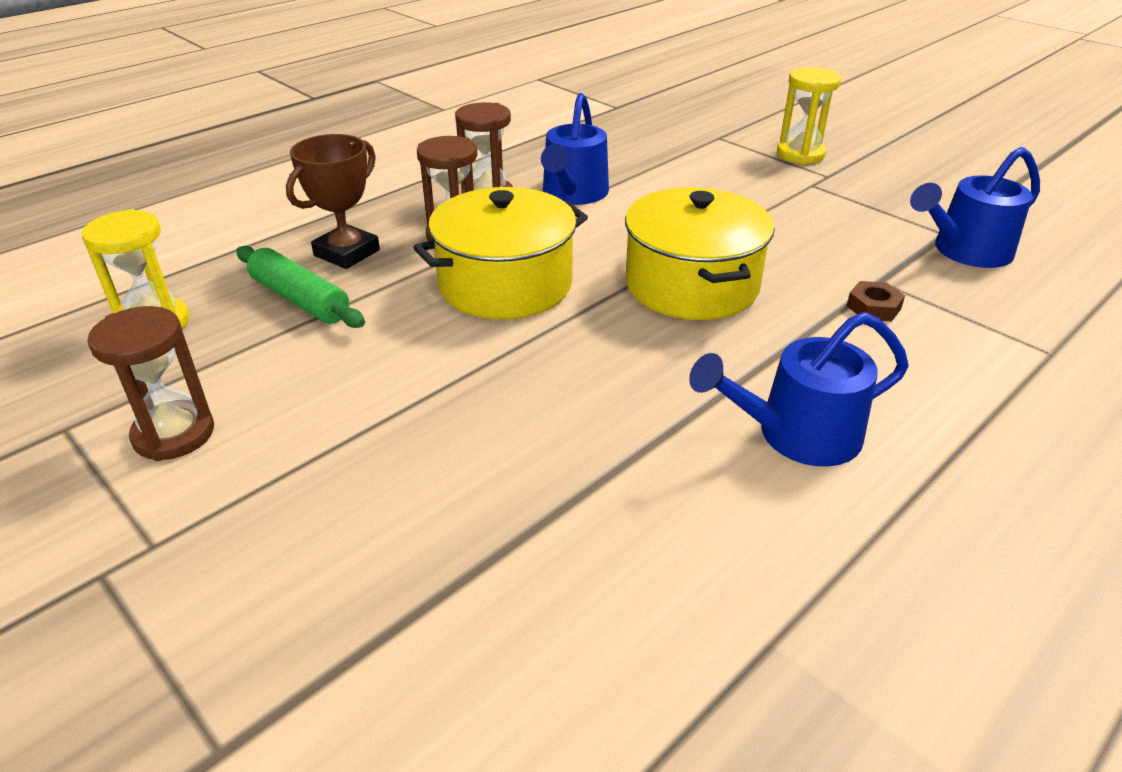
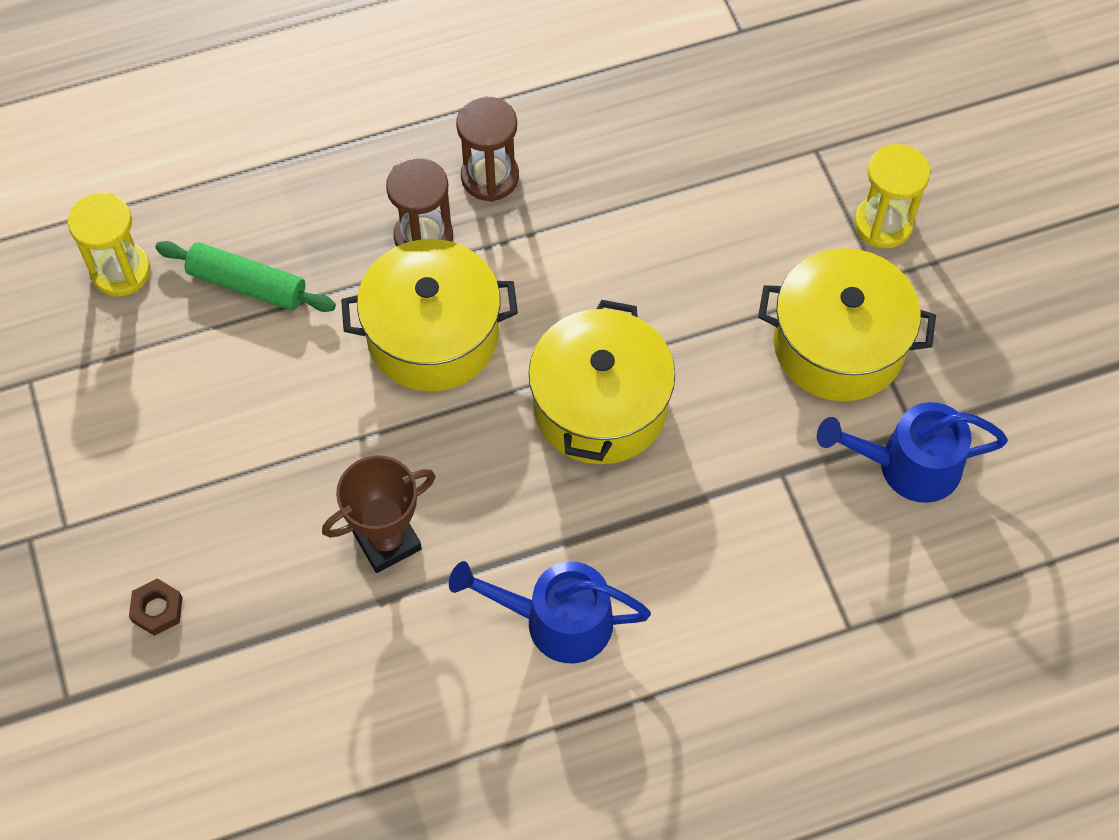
camera: 25 degrees right, 25 degrees up
brown hourglass [87,306,214,461] -> none
green rolling pin [236,246,365,328] -> green rolling pin turned 45 degrees counterclockwise [155,241,336,312]
brown trophy [286,134,380,269] -> brown trophy moved to [322,455,436,573]
blue watering can [541,93,609,205] -> none
brown nut [847,281,905,321] -> brown nut moved to [129,578,183,636]
none -> yellow pot [758,248,936,401]

